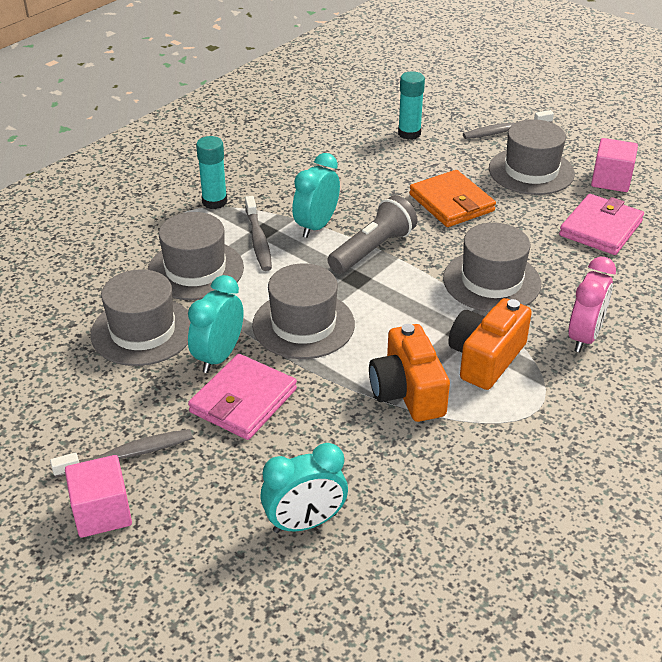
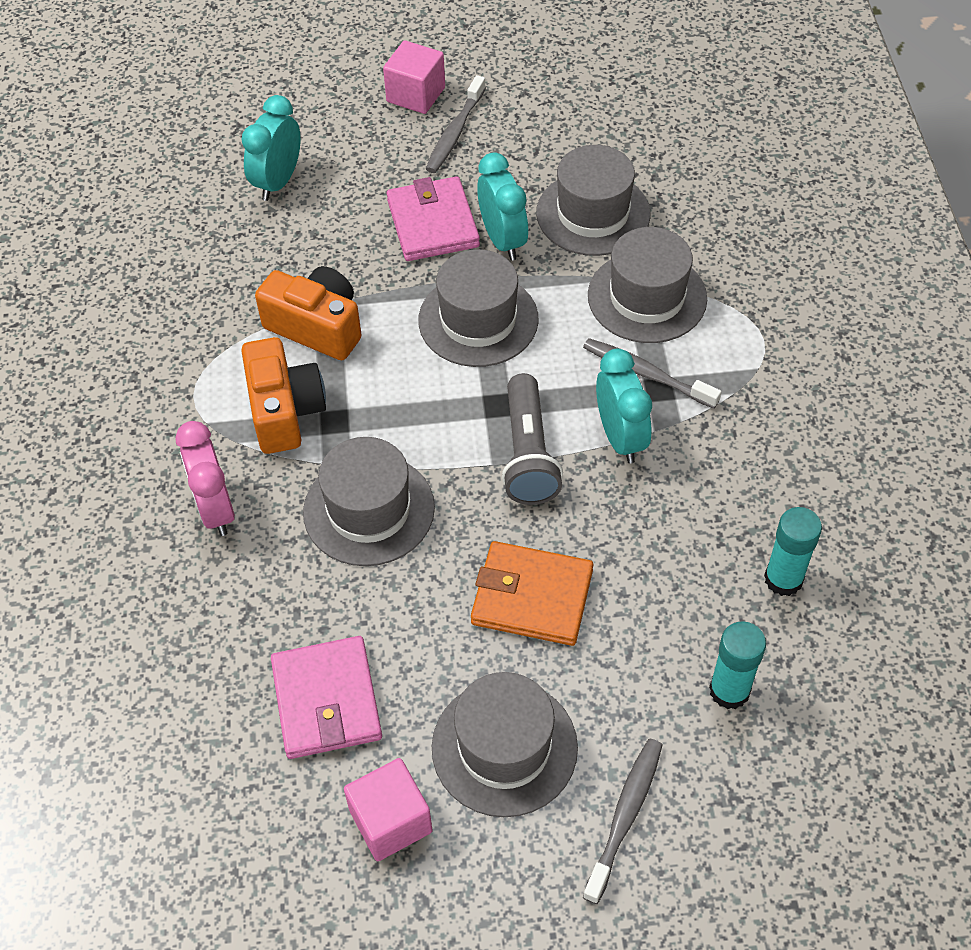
camera: 135 degrees right, 15 degrees up
turquoise glue stick [196,136,227,209] -> turquoise glue stick moved to [764,507,822,596]

